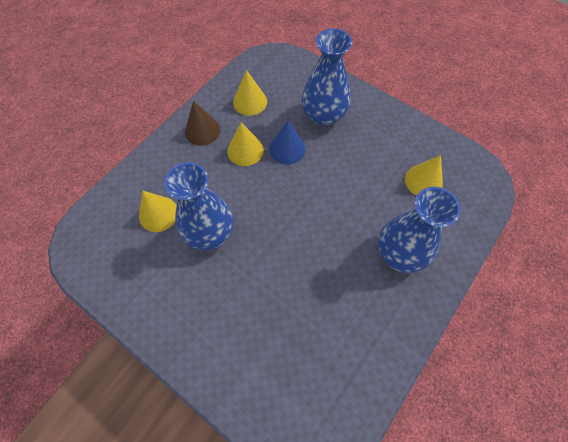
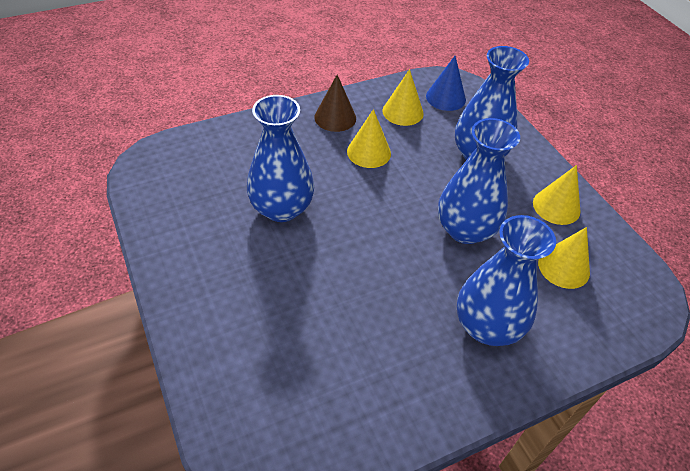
camera: 25 degrees right, 15 degrees down
yellow cone [139,191,177,232] -> yellow cone moved to [533,165,580,225]
blue cone [269,120,306,165] -> blue cone moved to [426,56,466,111]
none -> blue vase [438,118,520,244]

